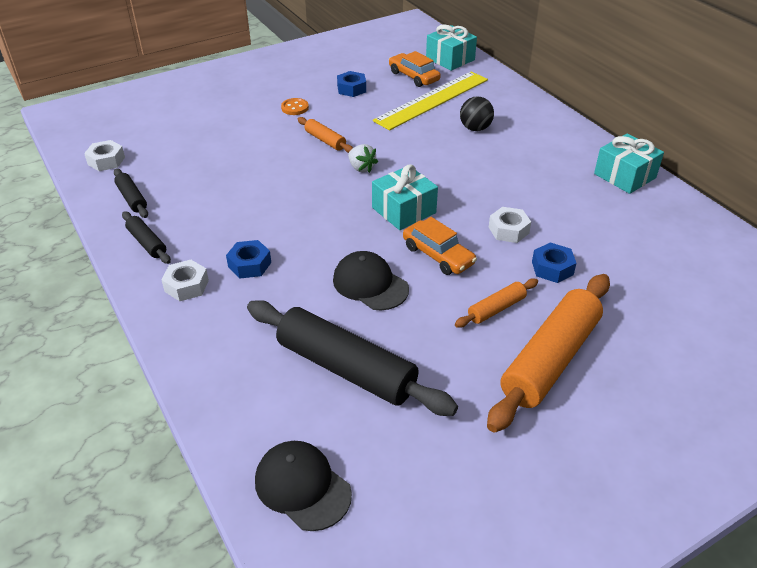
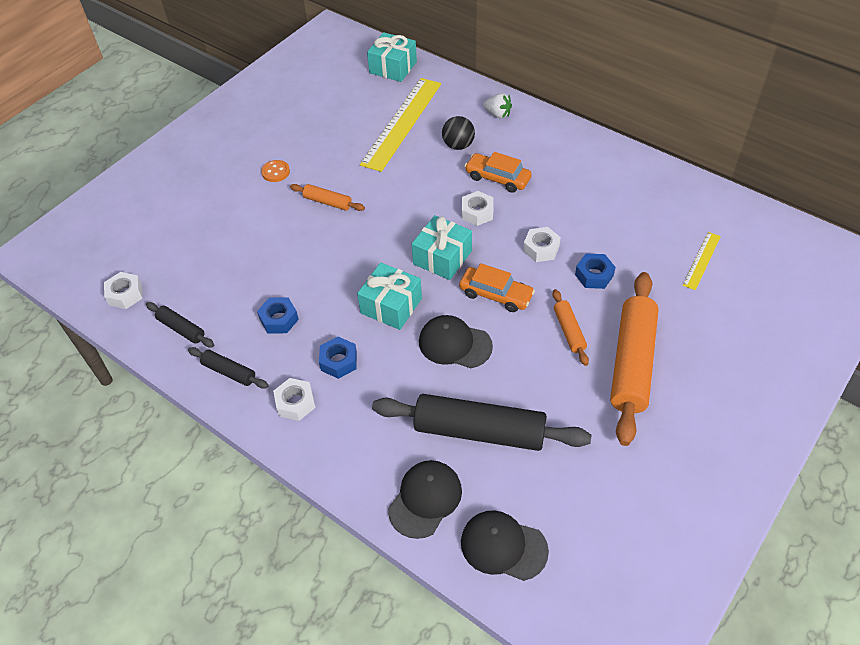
camera: 20 degrees left, 10 degrees up
blue nut [337,71,366,97] -> blue nut moved to [257,297,299,334]
white strawberry [348,144,378,173] -> white strawberry moved to [483,93,512,119]
orange car [389,51,441,87] -> orange car moved to [465,152,532,193]
orange rolling pin [455,279,538,328] -> orange rolling pin turned 45 degrees counterclockwise [552,289,589,366]
turquoise gift [594,133,664,194] -> turquoise gift moved to [357,262,422,330]
none -> black cap [388,460,462,539]
none -> white nut [462,191,493,226]
none -> yellow ruler [683,232,721,290]

